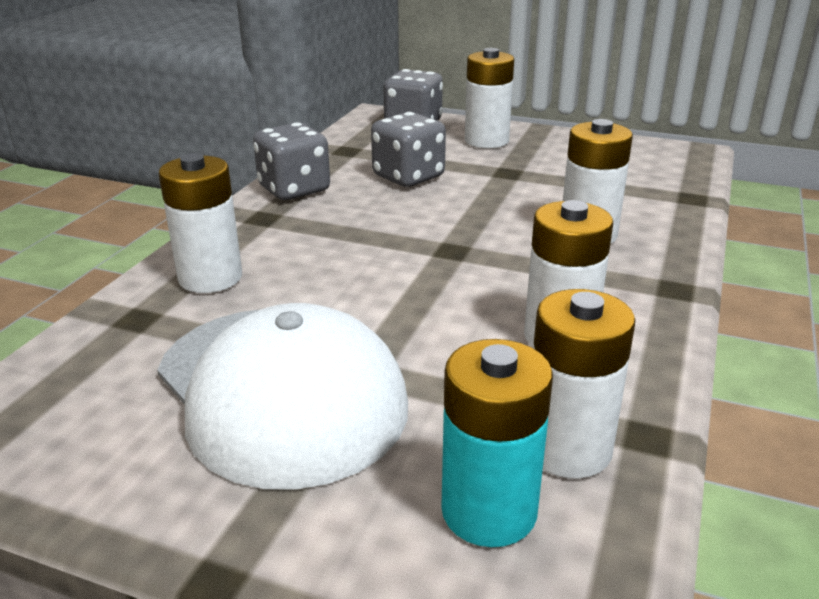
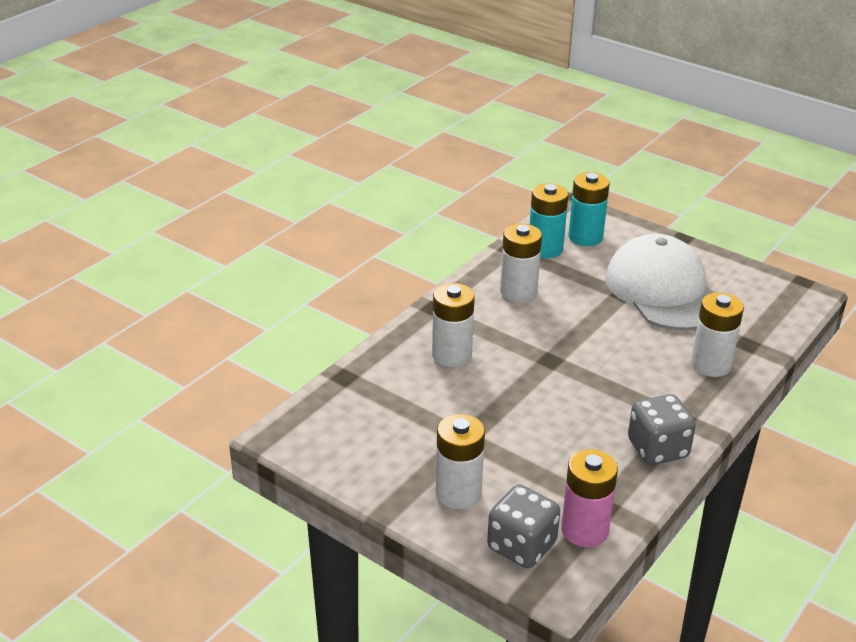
camera: 165 degrees left, 5 degrees up
grey dice [371,112,446,187] -> none
white battery [534,289,635,479] -> turquoise battery [530,183,568,258]
none -> pink battery [561,449,618,547]

